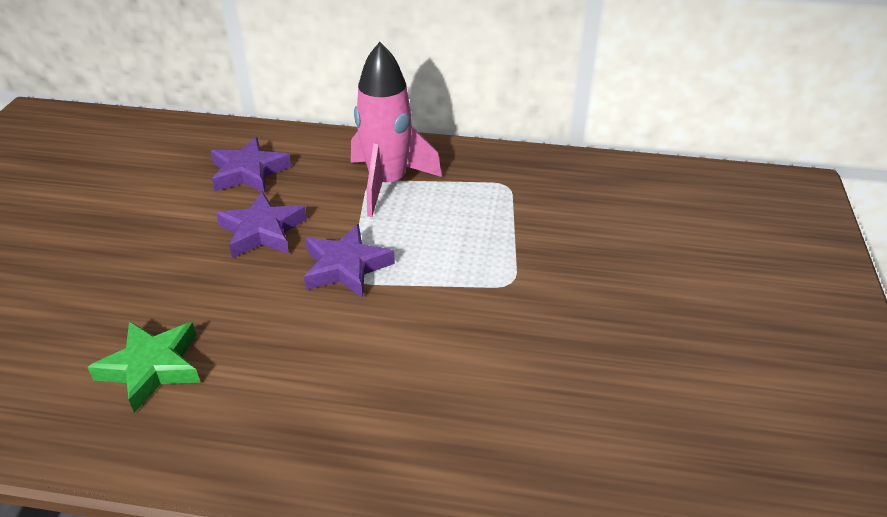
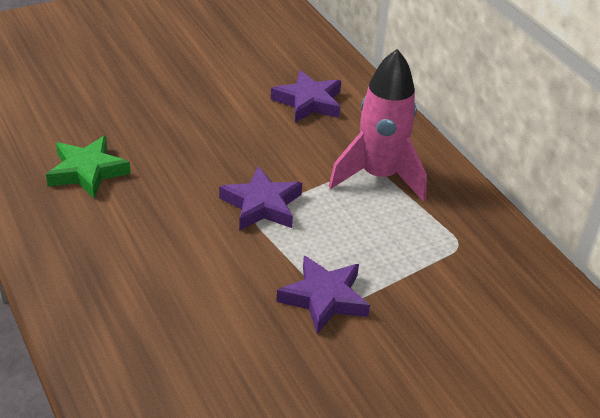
camera: 50 degrees right, 0 degrees up
purple star [216,192,307,258] -> purple star moved to [276,256,370,334]

